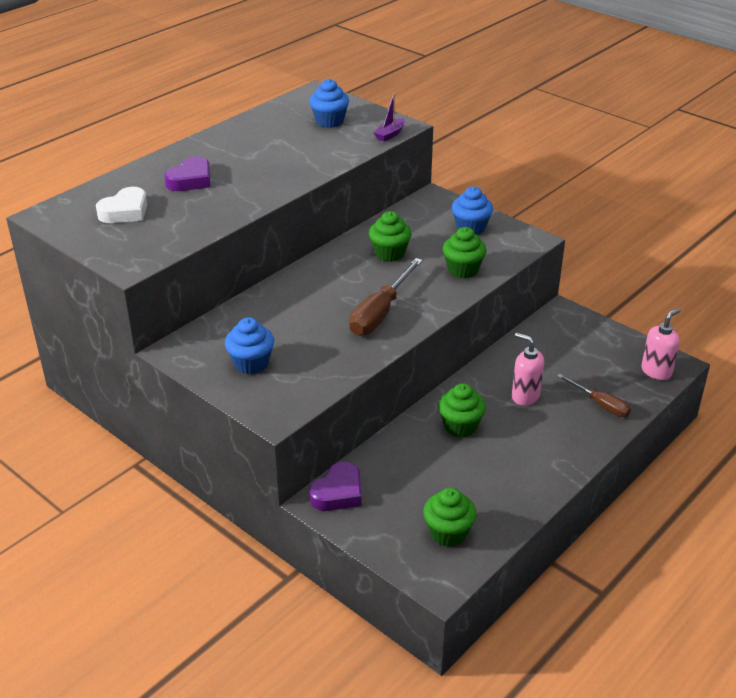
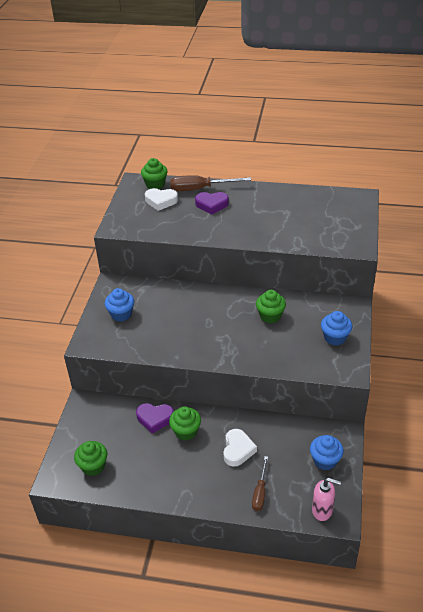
camera: 60 degrees right, 5 degrees up
blue cupcake [309,79,349,128] -> blue cupcake moved to [310,435,344,470]
purple heart [309,462,361,511] -> purple heart moved to [136,403,174,434]
brown screwdriver [349,258,423,336] -> brown screwdriver moved to [170,175,251,191]
purple boat [373,93,405,142] -> none
green cupcake [442,227,487,278] -> green cupcake moved to [141,158,168,189]
pink soap dispenser [512,333,544,406] -> white heart [223,429,257,467]

